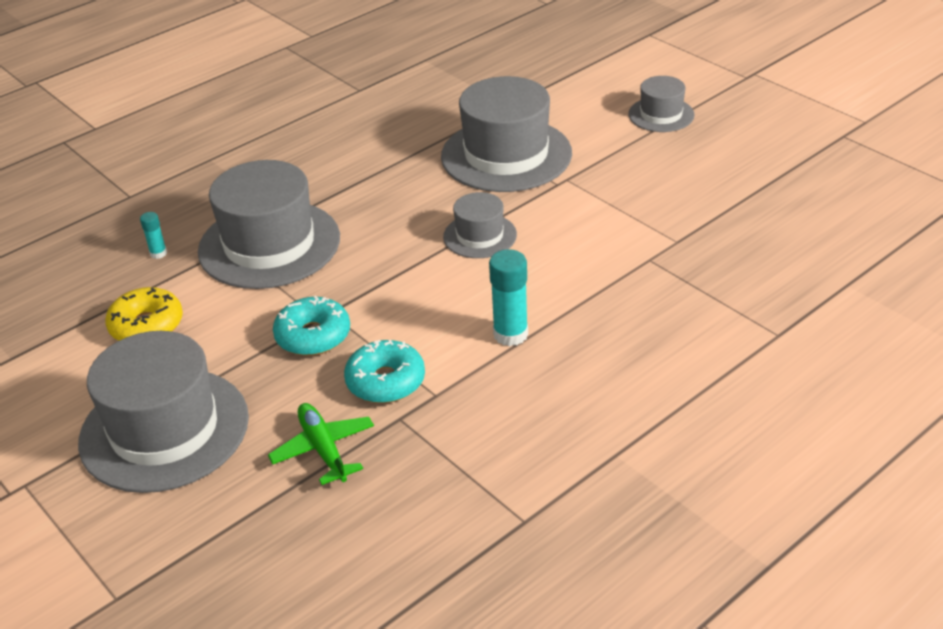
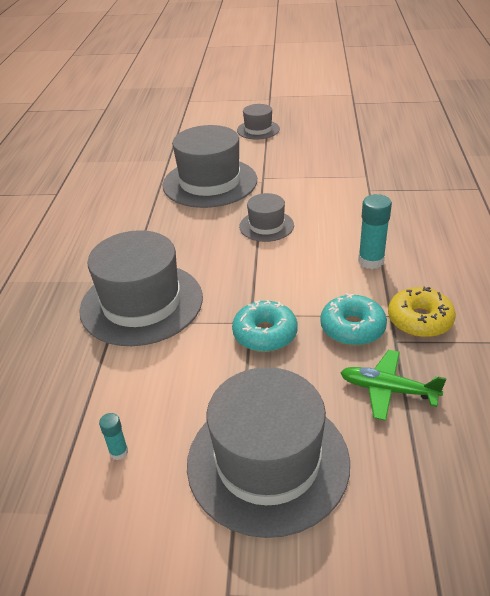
camera: 45 degrees left, 0 degrees up
yellow donut [105,287,183,341] -> yellow donut moved to [388,287,456,337]
turquoise glue stick [140,212,167,259] -> turquoise glue stick moved to [99,413,128,460]

